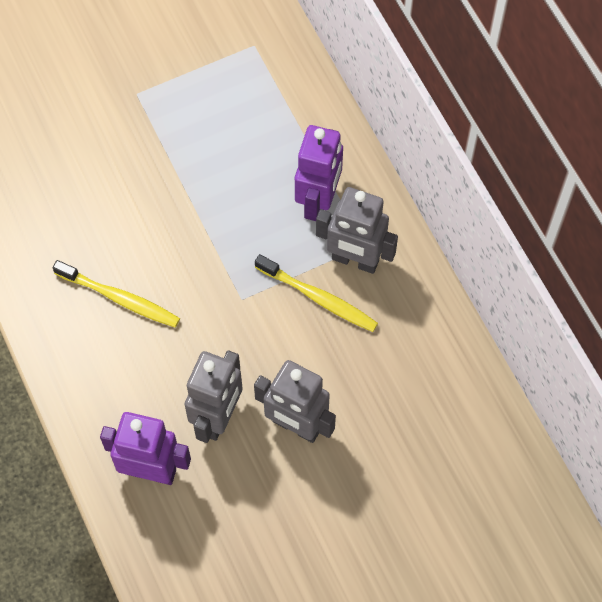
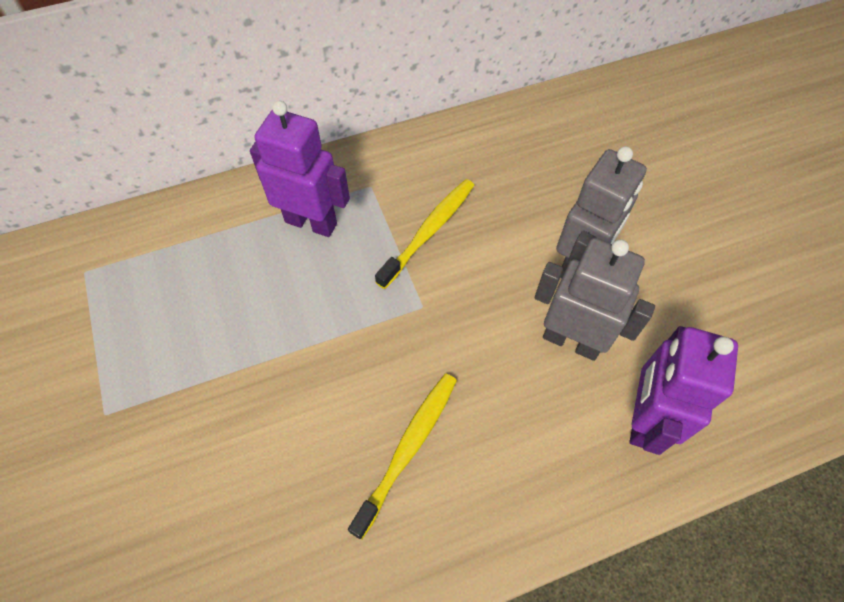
camera: 85 degrees left, 5 degrees down
grey robot [316,187,398,274] -> none

